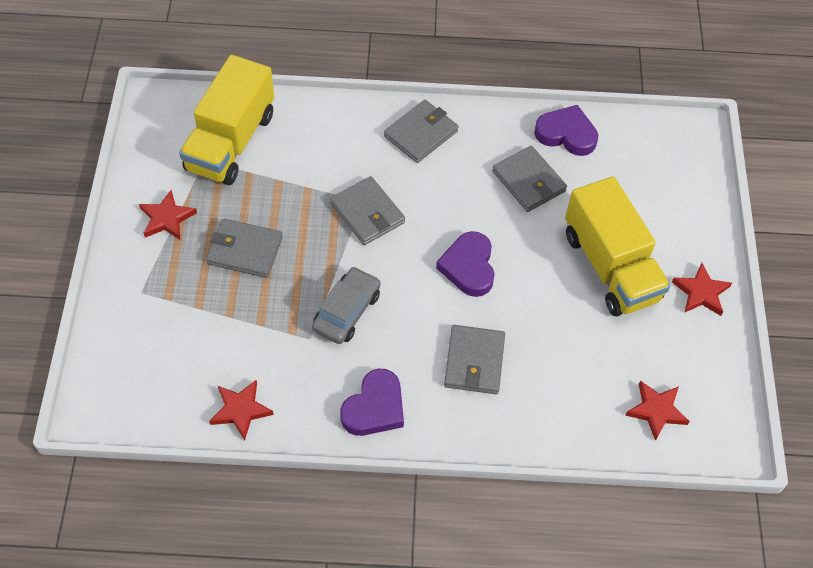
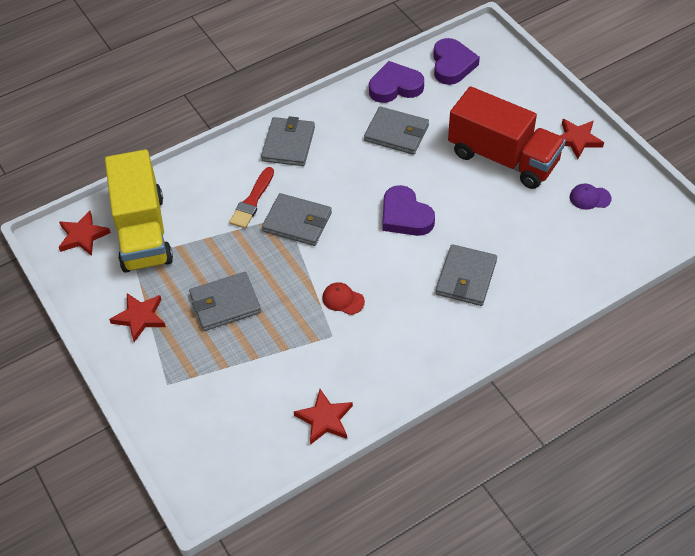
camera: 30 degrees left, 5 degrees down
grey car [312,267,381,344] -> red cap [322,282,365,315]
purple heart [340,368,404,436] -> purple heart moved to [433,38,480,85]
grey wallet [444,325,505,394] -> grey wallet turned 45 degrees clockwise [436,244,497,306]
yellow truck [565,176,671,316] -> red truck [448,86,566,189]
red star [625,380,690,441] -> red star moved to [59,211,111,256]
none -> red brush [229,167,274,228]
none -> purple cap [570,183,612,210]

